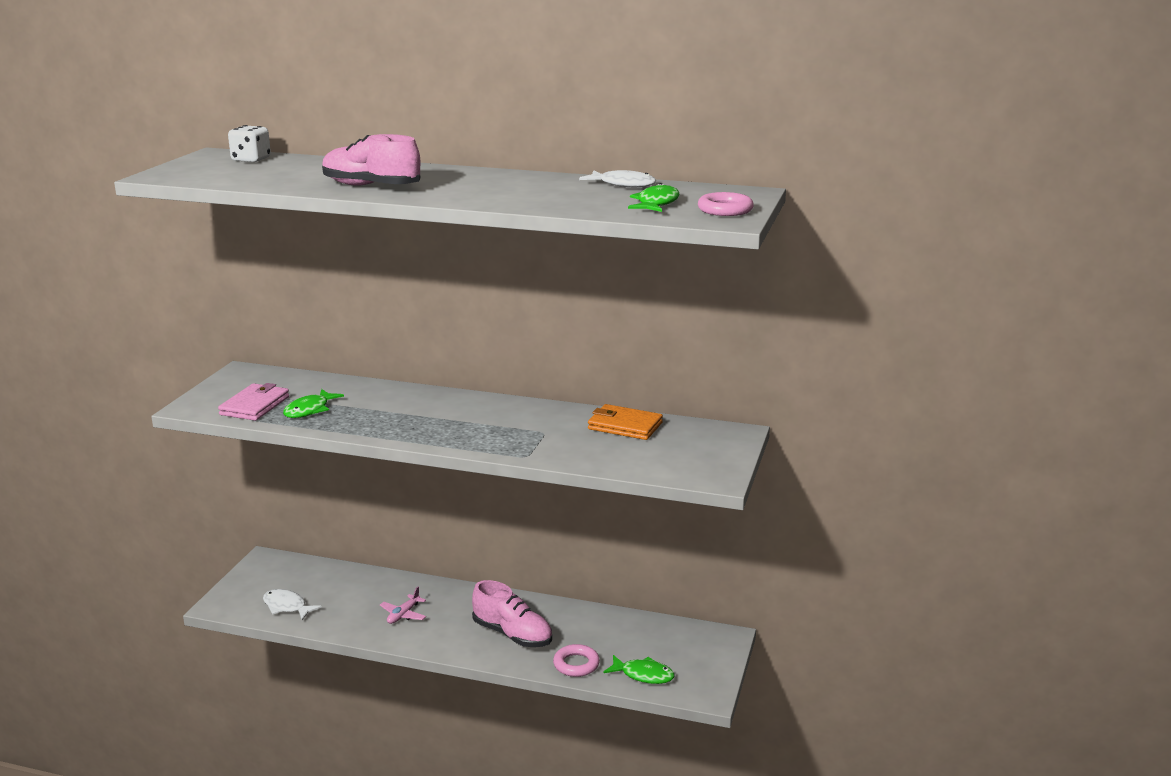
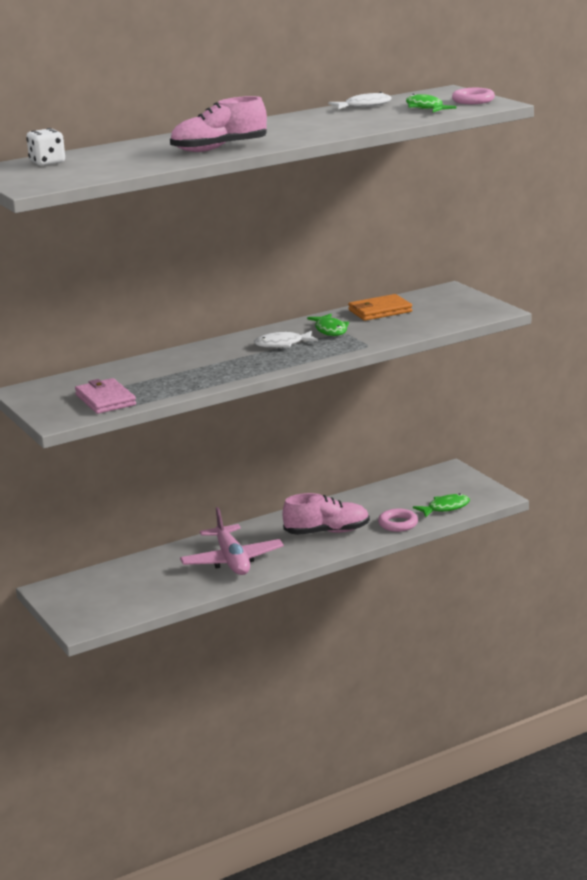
camera: 45 degrees left, 0 degrees up
white fish [263,589,322,620] -> white fish moved to [254,331,318,348]
green fish [283,389,344,418] -> green fish moved to [307,314,349,336]
pink plane [380,587,426,624] -> pink plane [180,507,284,575], size x2.06

